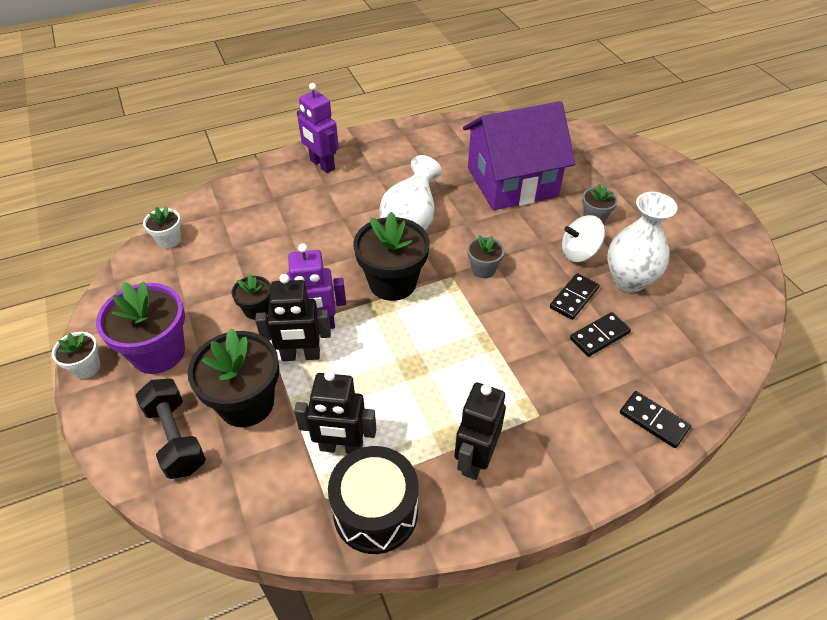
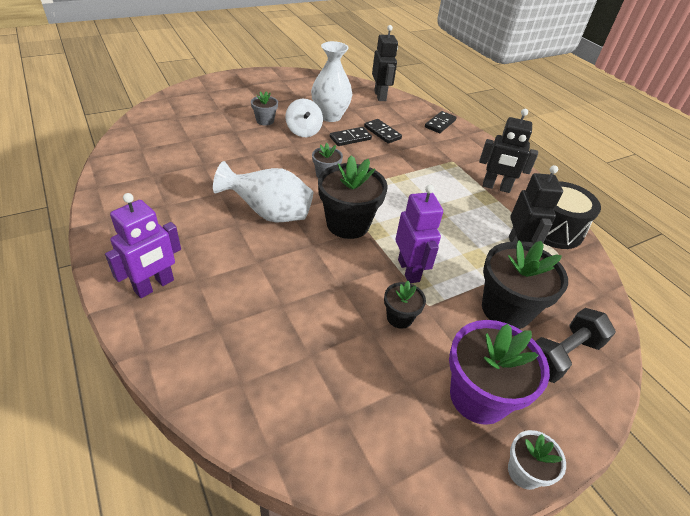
camera: 100 degrees left, 5 degrees down
white flower pot [143,206,181,249] -> none
black robot [255,274,331,361] -> black robot moved to [372,25,398,101]
purple house [463,101,576,210] -> none
black domino [550,273,599,320] -> black domino turned 60 degrees counterclockwise [330,127,372,146]

